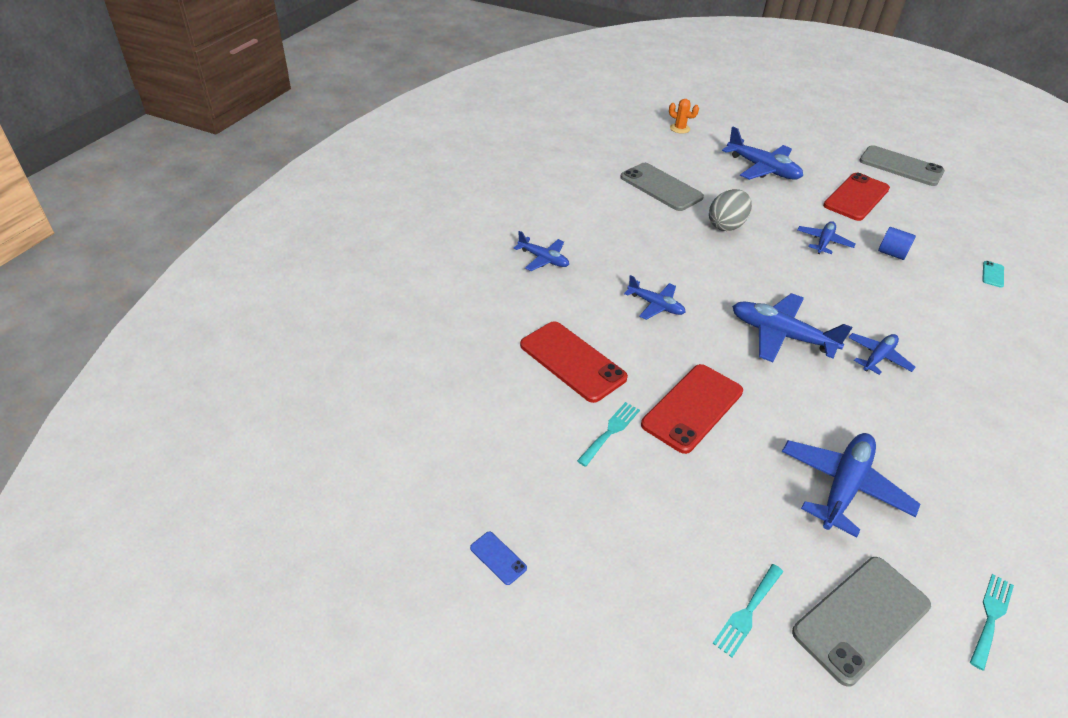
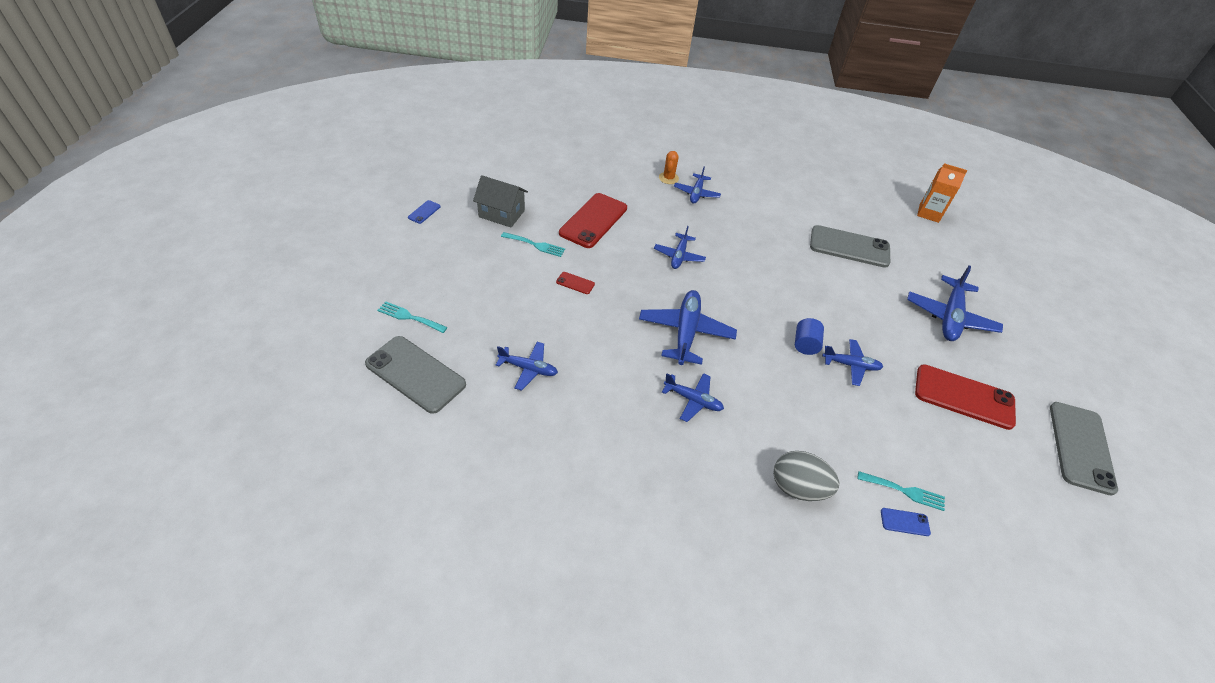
camera: 70 degrees right, 5 degrees up
grey phone [620,163,704,211] -> grey phone turned 75 degrees clockwise [810,225,890,268]
red phone [641,364,743,454] -> red phone [556,272,595,294], size x0.42
orange cactus [669,99,699,134] -> orange cactus moved to [659,151,679,184]
grey egg [709,189,752,231] -> grey egg moved to [773,451,839,501]
blue plane [782,433,920,537] -> blue plane [496,342,558,391], size x0.60
blue cylinder [878,227,916,260] -> blue cylinder moved to [795,318,824,355]
turquoise fork [970,574,1014,671] -> turquoise fork moved to [858,471,945,511]
turquoise phone [982,261,1004,288] -> blue phone [881,508,931,536]
none -> grey house [473,175,528,227]
none -> orange carton [917,163,967,223]

